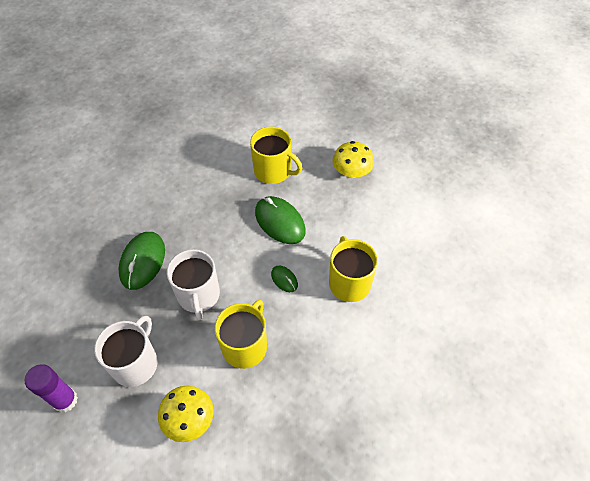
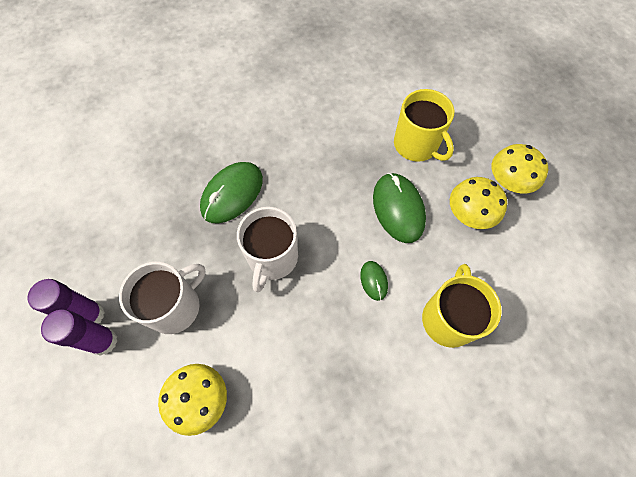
camera: 25 degrees right, 10 degrees up
yellow mug [215,300,267,369] -> none
none -> purple glue stick [41,309,118,356]
none -> yellow mushroom [450,177,507,229]

